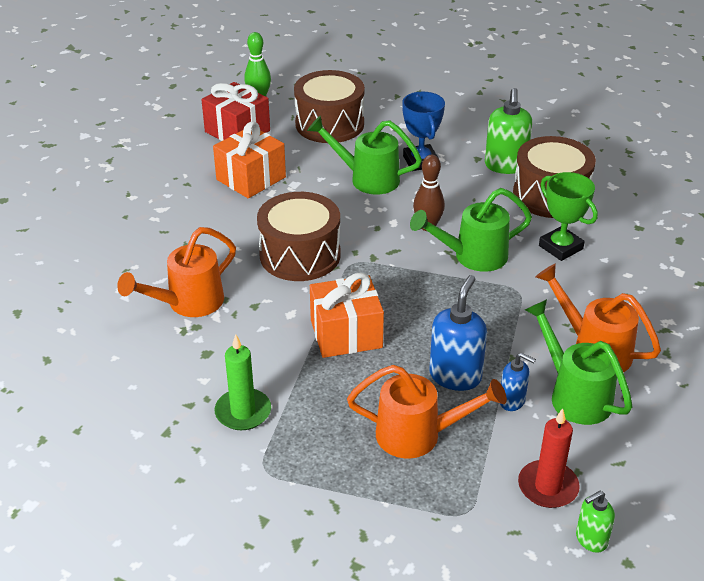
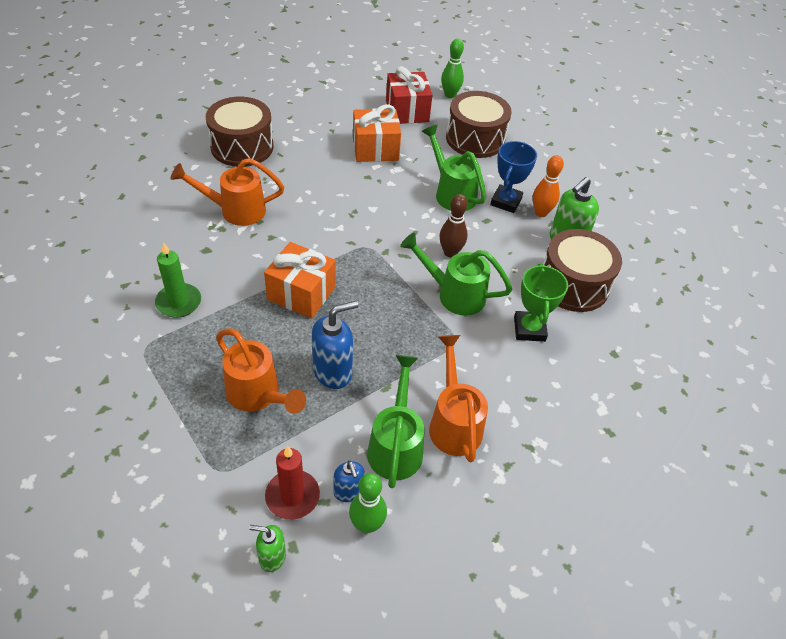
camera: 35 degrees right, 10 degrees up
brown drum [257,192,340,281] -> brown drum moved to [206,97,273,167]
blue soap dispenser [500,353,536,411] -> blue soap dispenser moved to [334,461,365,502]
none -> green bowling pin [349,473,387,534]
none -> orange bowling pin [533,155,564,217]

